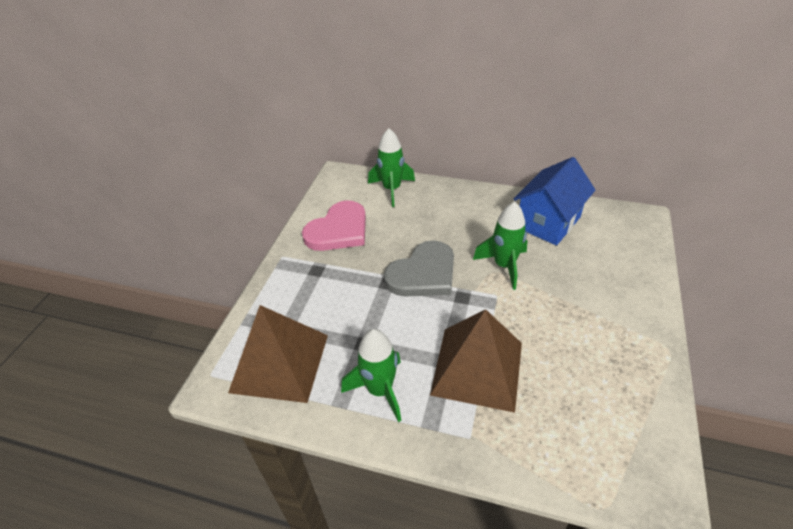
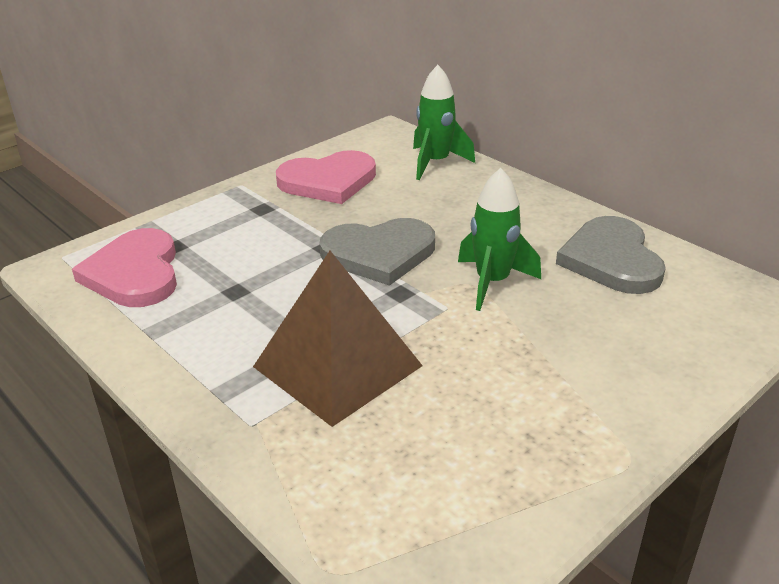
camera: 30 degrees right, 10 degrees down
brown pyramid [228,305,328,403] -> pink heart [72,228,177,307]
green rocket [341,329,401,422] -> none
blue house [514,157,595,246] -> grey heart [556,216,666,294]

